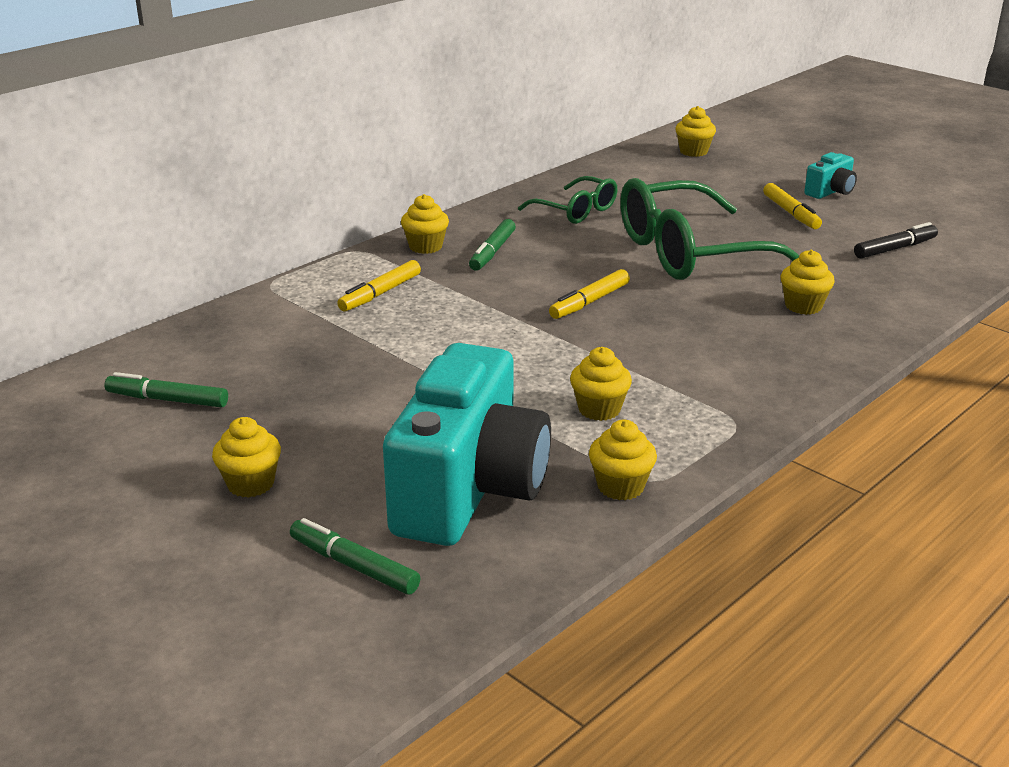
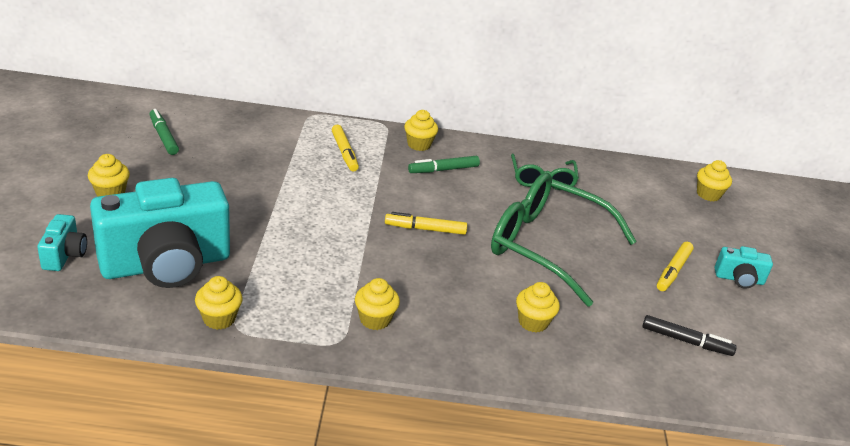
camera: 45 degrees right, 5 degrees up
green marker [290,518,420,594] -> turquoise camera [37,214,87,271]
yellow marker [337,260,421,312] -> yellow marker turned 105 degrees counterclockwise [332,125,359,171]
yellow cupcake [570,347,632,421] -> yellow cupcake moved to [355,278,400,330]

